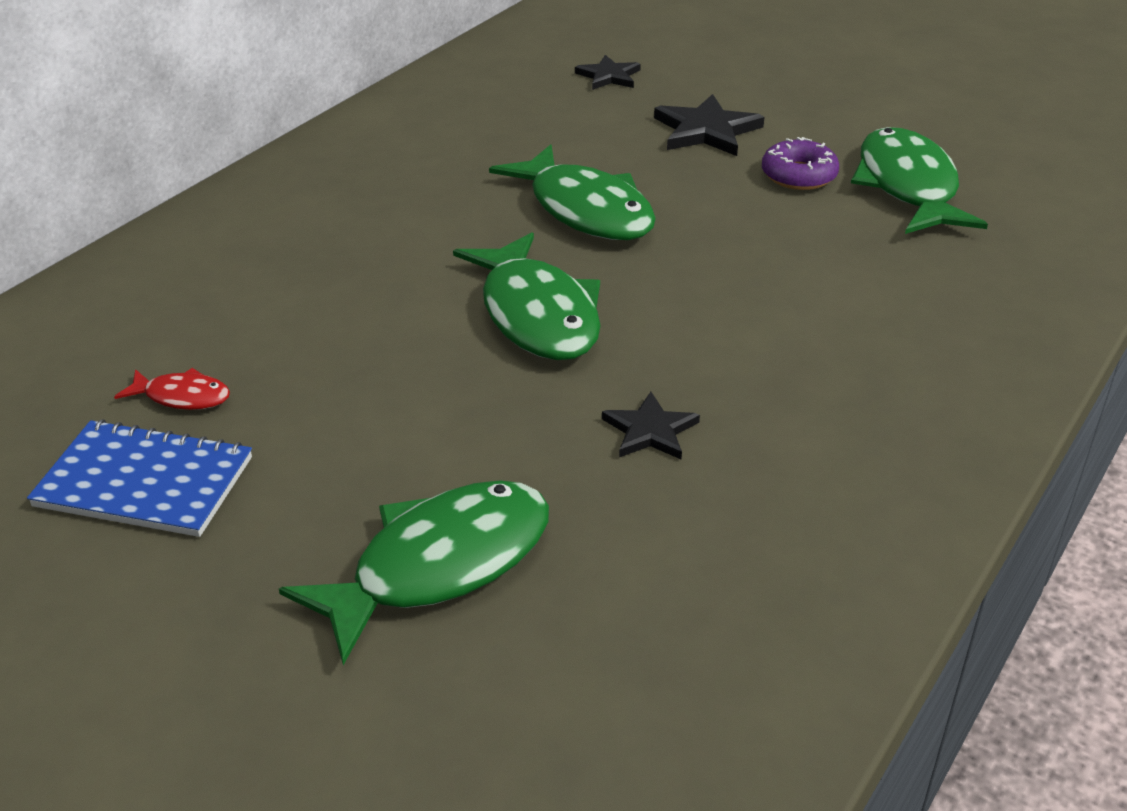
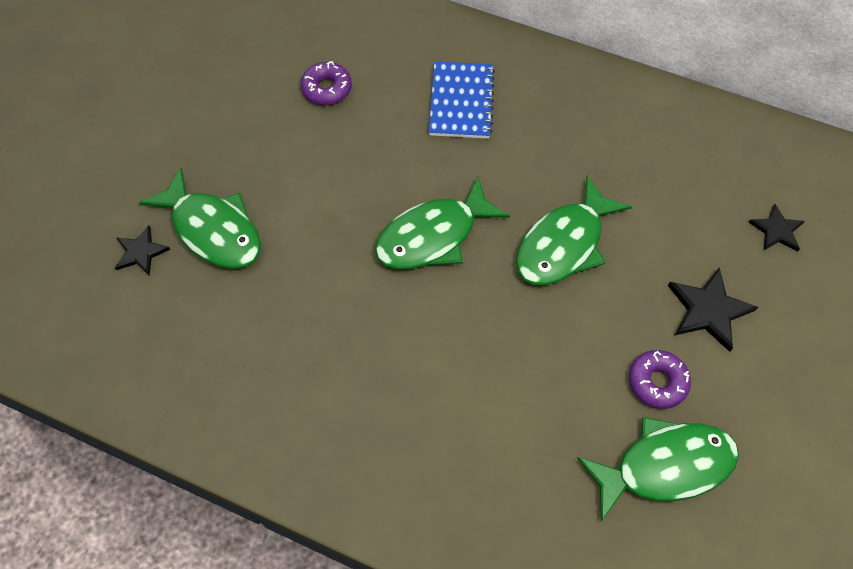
camera: 80 degrees right, 25 degrees up
blue notebook [27,419,252,537] -> blue notebook moved to [429,61,495,139]
red fish [114,368,230,410] -> purple donut [301,61,352,105]
black star [602,392,700,459] -> black star moved to [115,226,170,276]

